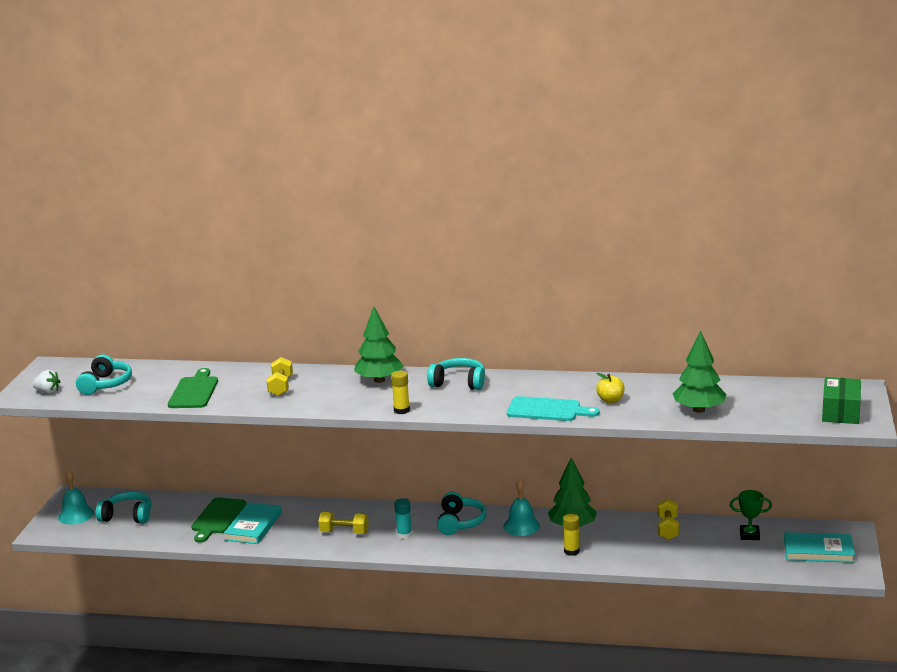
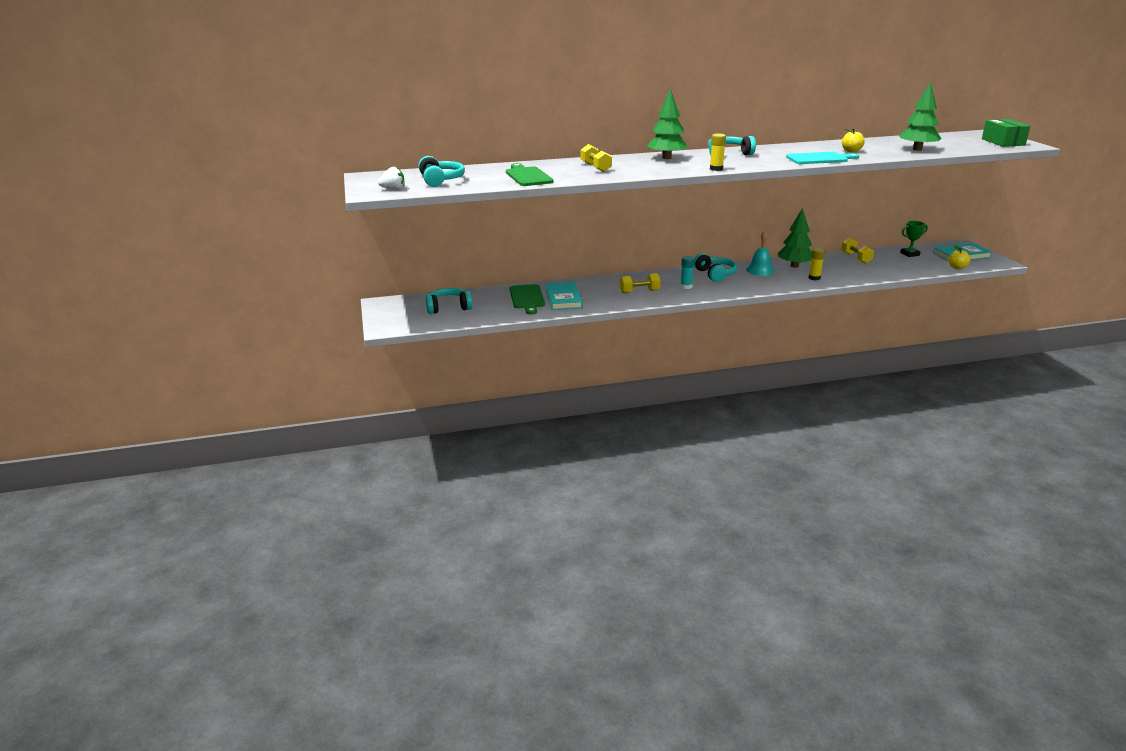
camera: 25 degrees left, 5 degrees up
turquoise bell [58,470,94,525] -> none
none -> yellow apple [948,245,970,269]

